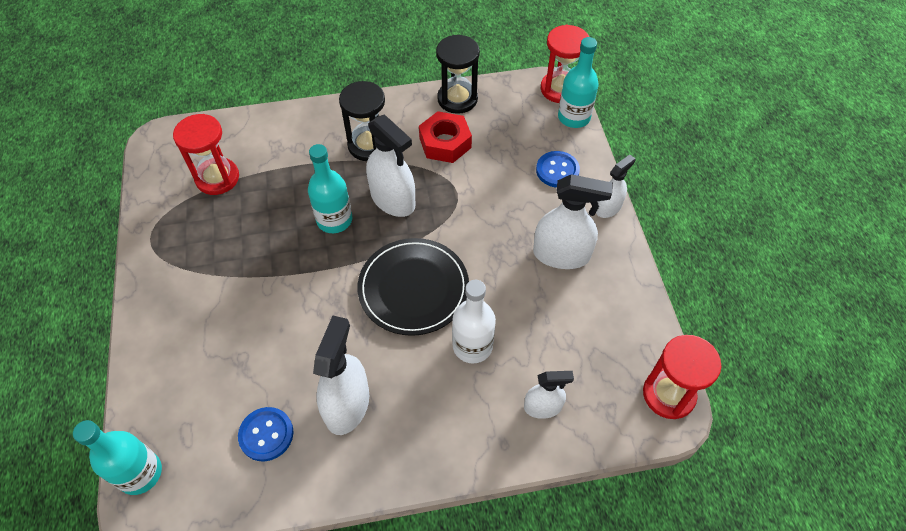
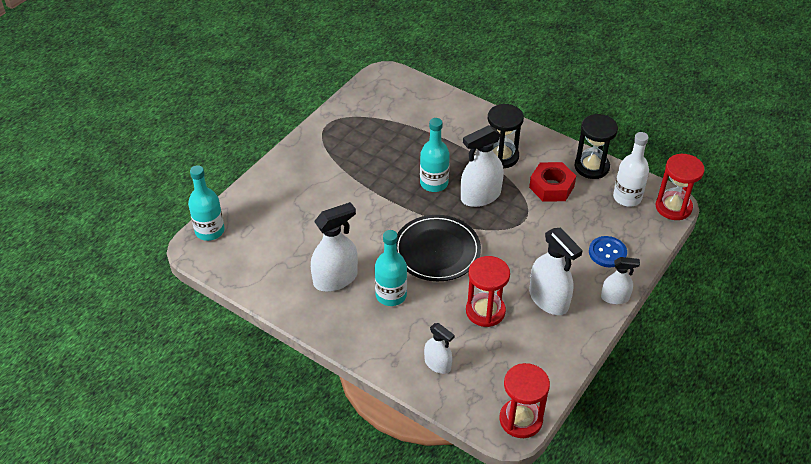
camera: 45 degrees right, 10 degrees down
red hourglass [173,114,239,195] -> red hourglass moved to [466,256,510,327]
blue button [238,407,294,461] -> none
white spray bottle [366,114,415,217] -> white spray bottle turned 60 degrees clockwise [461,125,504,207]
white bottle [452,280,496,363] -> white bottle moved to [613,132,649,206]
turquoise bottle [558,37,599,128] -> turquoise bottle moved to [375,230,407,306]

